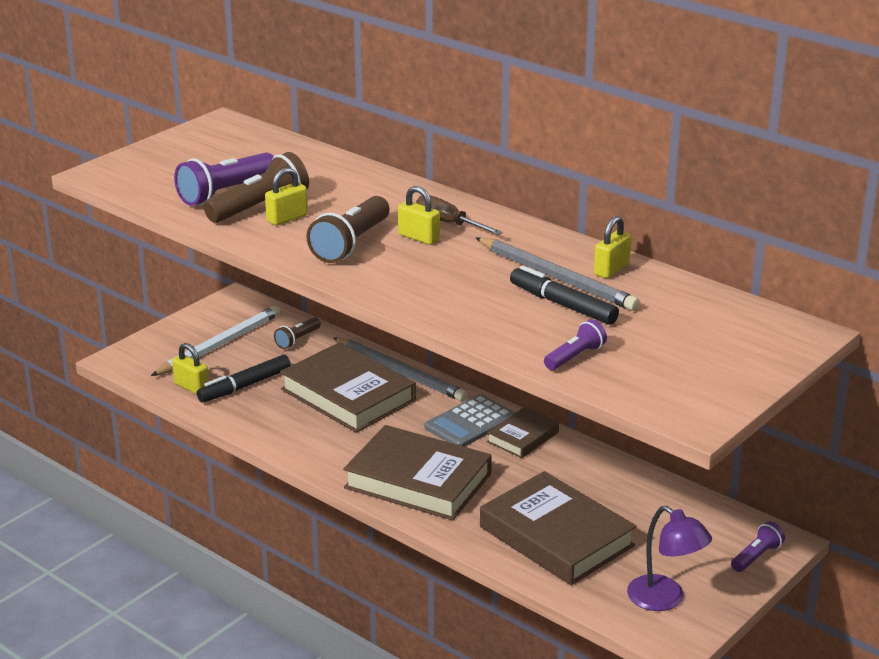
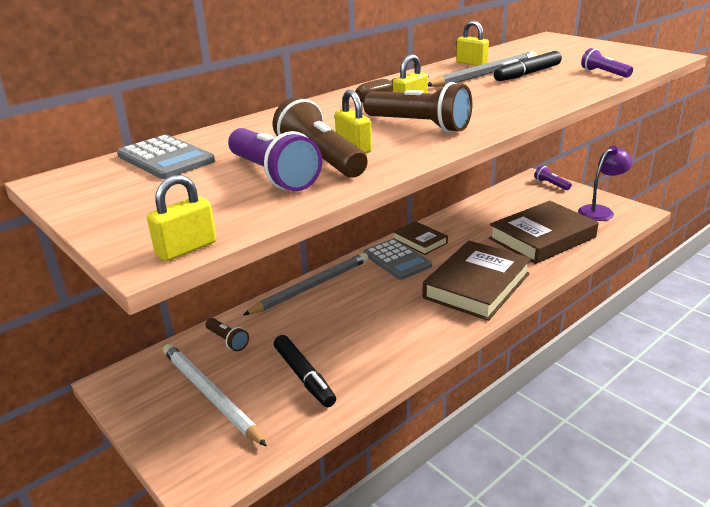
camera: 80 degrees left, 0 degrees up
yellow padlock [172,343,209,394] -> yellow padlock moved to [147,175,216,261]
brown book [280,342,416,433] -> none
none -> grey calculator [117,135,215,179]

